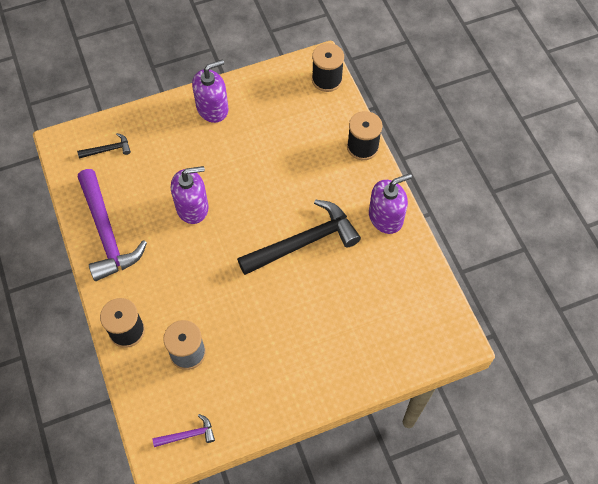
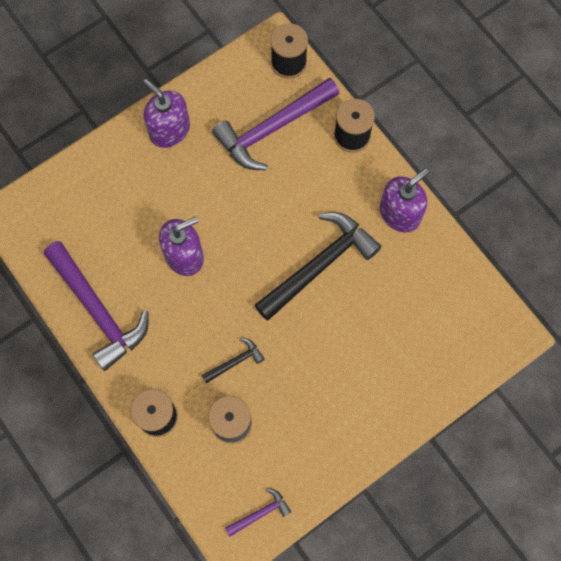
camera: 15 degrees left, 10 degrees up
black hammer [77,133,131,159] -> black hammer moved to [202,338,265,383]
purple soap dispenser [192,59,228,123] -> purple soap dispenser turned 90 degrees counterclockwise [143,79,190,148]
none -> purple hammer [212,77,340,170]

